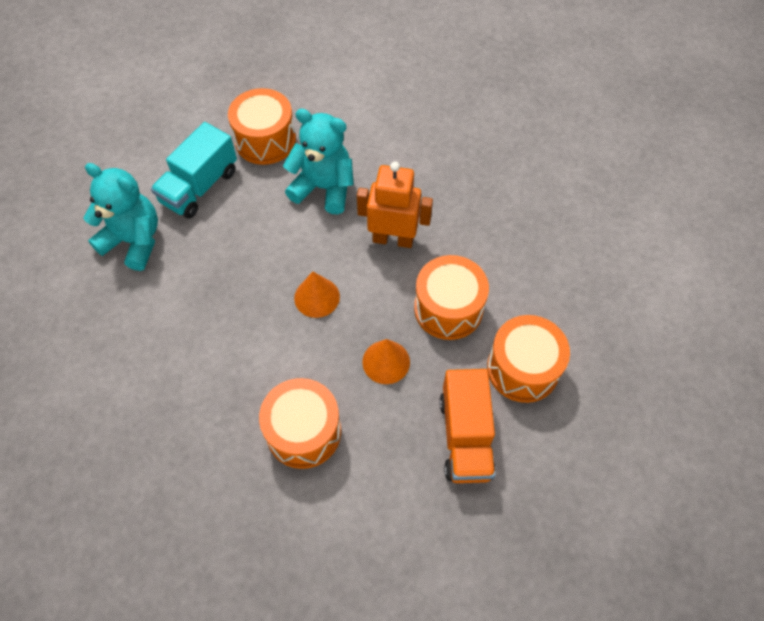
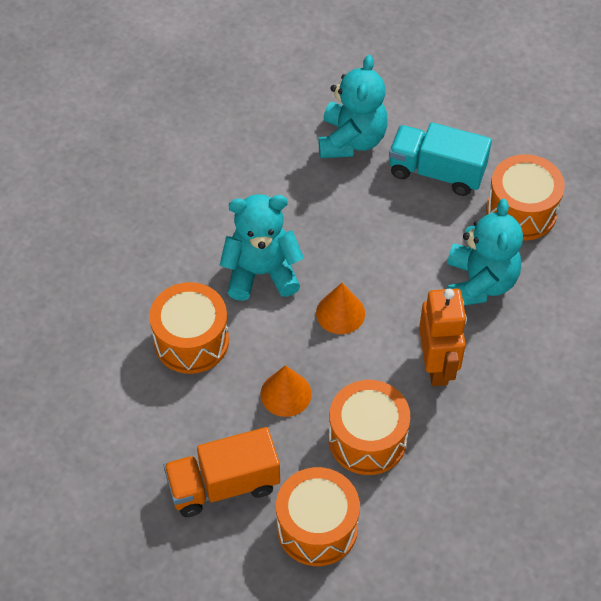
camera: 75 degrees right, 5 degrees down
none -> turquoise teddy bear [220,194,304,301]

